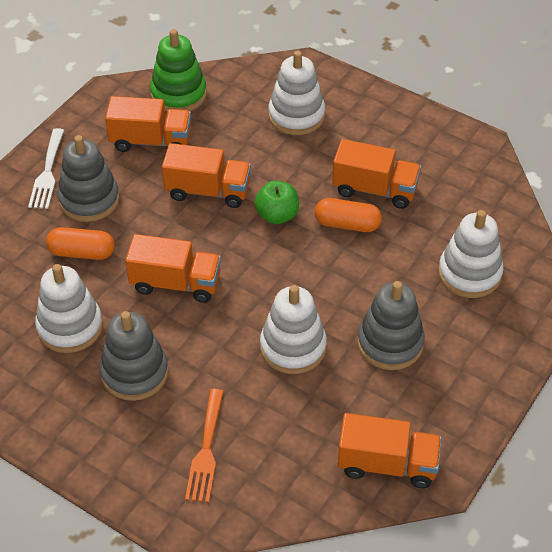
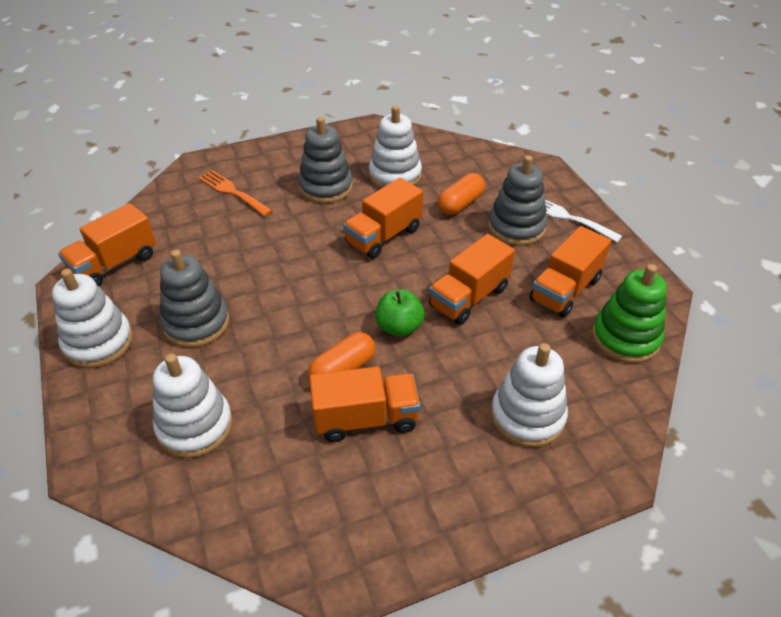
camera: 125 degrees right, 5 degrees down
white stacking toy [260,285,327,374] -> white stacking toy moved to [52,269,133,368]
orange truck [332,139,421,209] -> orange truck turned 150 degrees counterclockwise [309,366,421,442]

